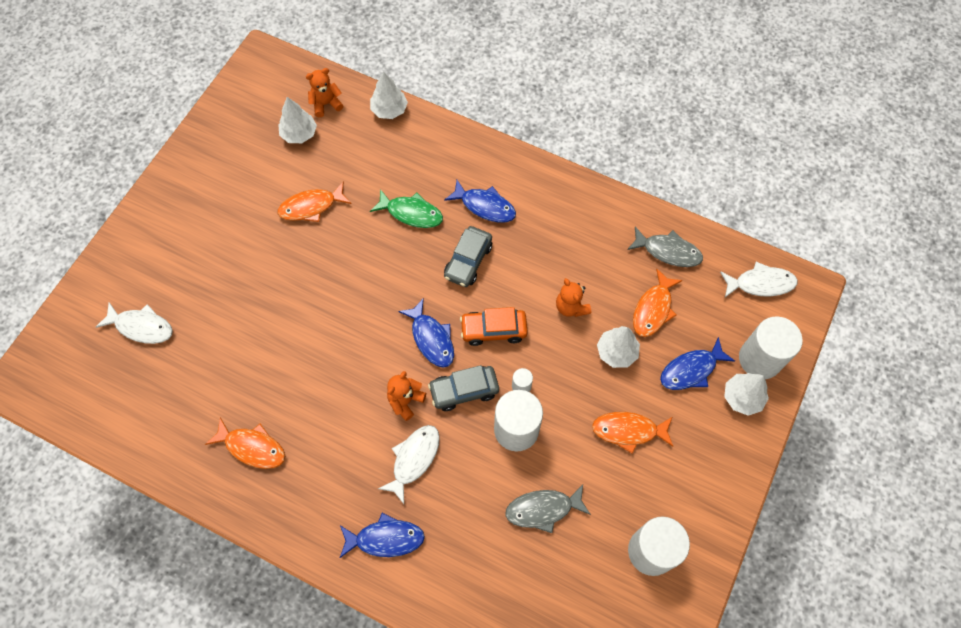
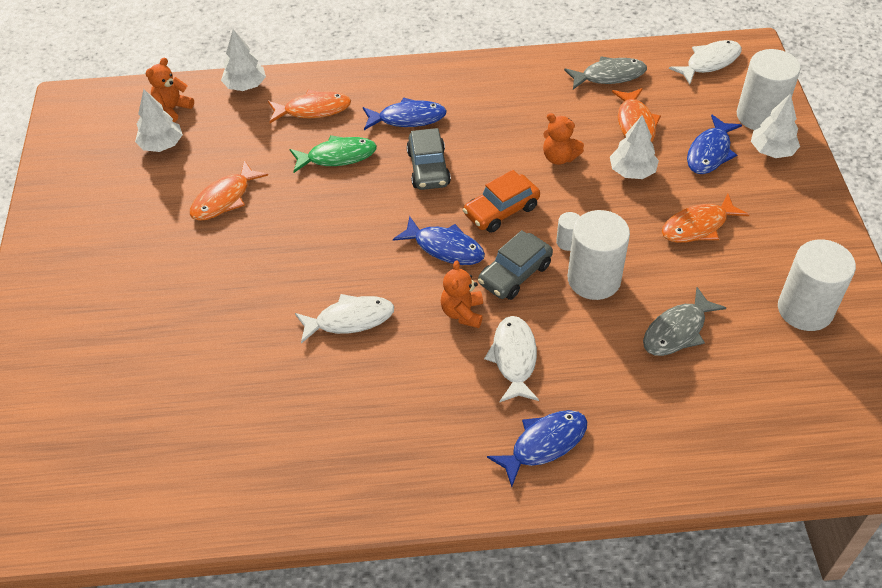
camera: 30 degrees left, 15 degrees down
white fish [96,302,173,344] -> white fish moved to [295,294,394,344]
orange fish [205,417,285,469] -> orange fish moved to [268,90,351,123]

